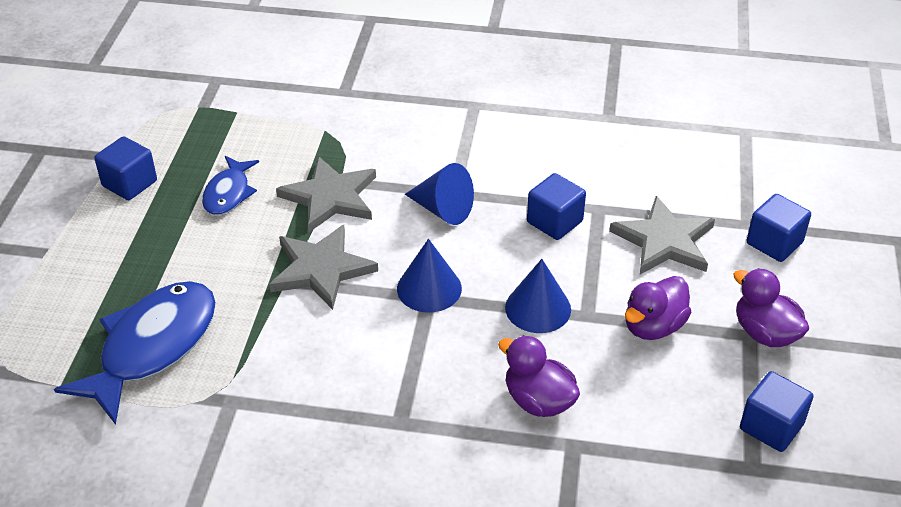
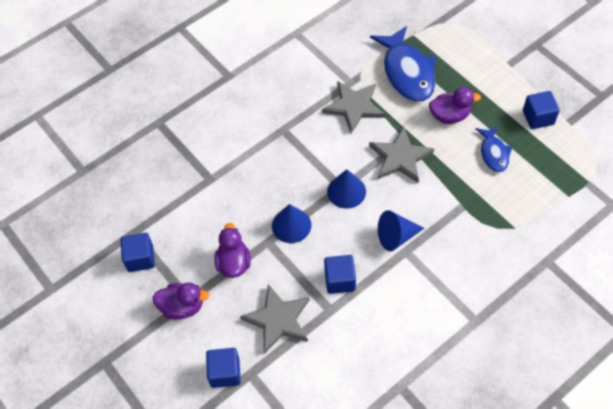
camera: 135 degrees right, 15 degrees up
blue fish [202,156,259,215] -> blue fish turned 150 degrees counterclockwise [476,126,512,172]
grey star [276,156,376,232] -> grey star moved to [322,81,385,133]
purple duck [498,335,580,417] -> purple duck moved to [429,87,481,124]

